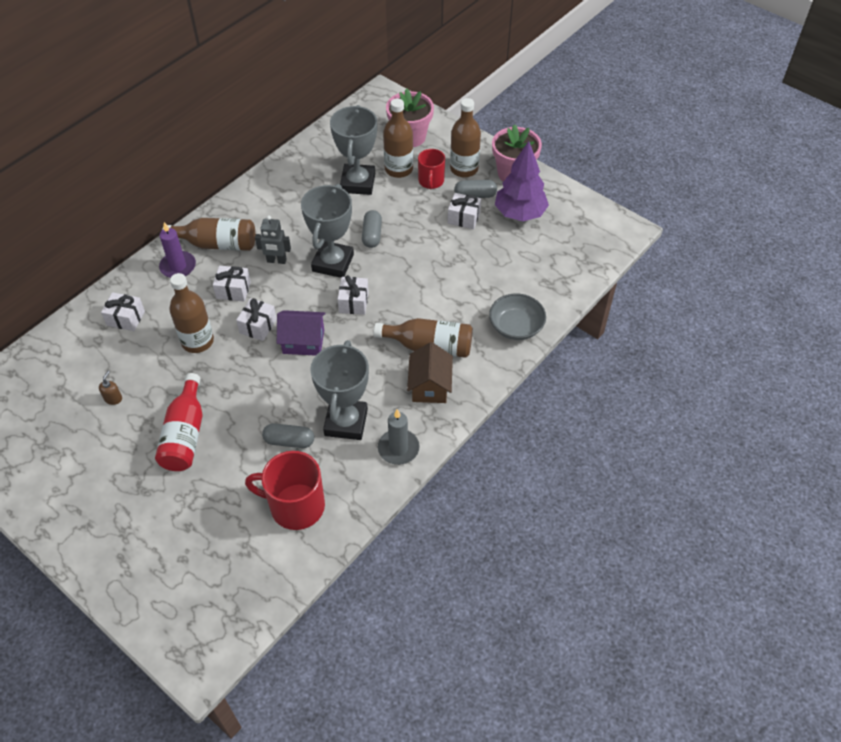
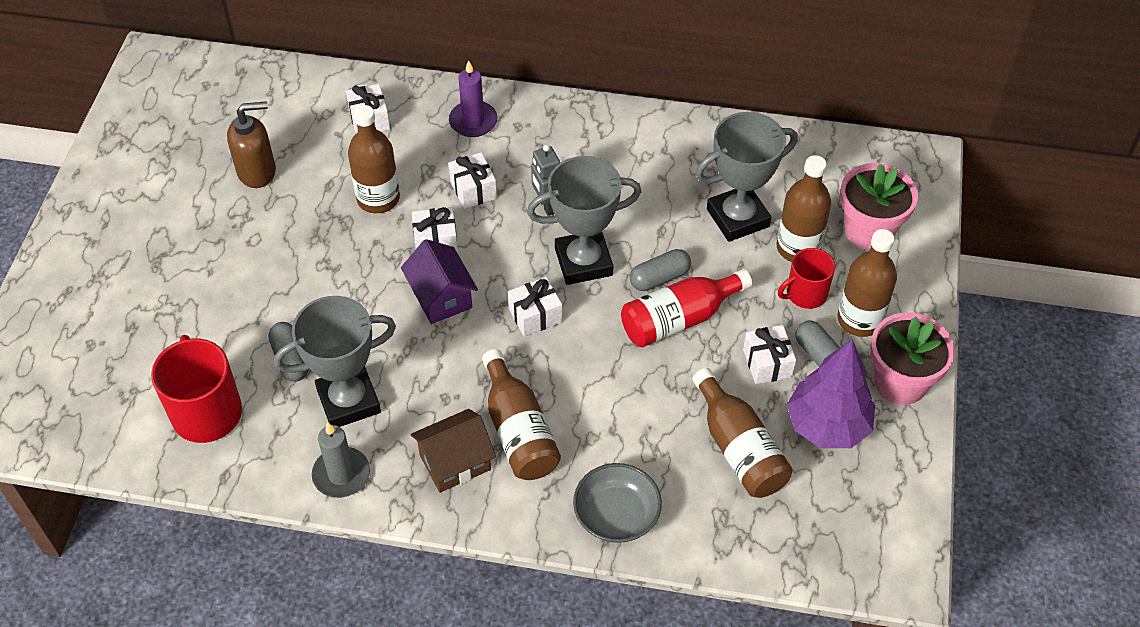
camera: 60 degrees right, 0 degrees up
brown soap dispenser [99,371,122,405] -> brown soap dispenser [227,101,276,188], size x2.09
red bottle [155,373,203,471] -> red bottle moved to [621,269,752,347]
brown bottle [162,218,255,251] -> brown bottle moved to [692,368,793,498]

